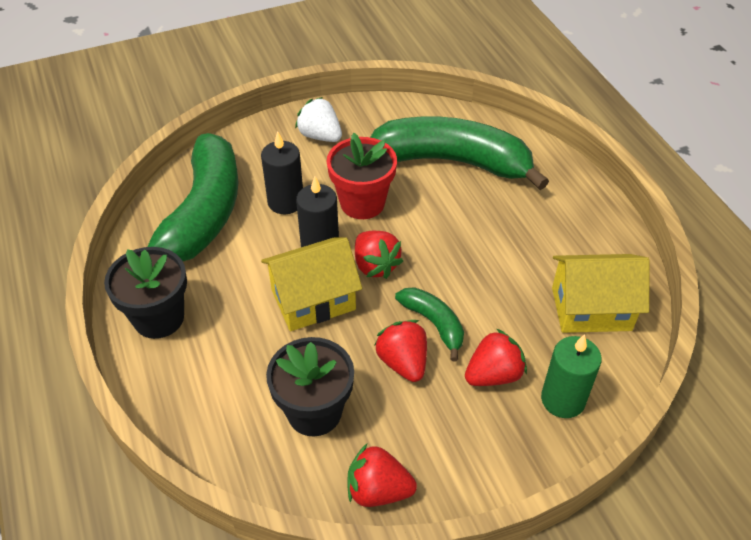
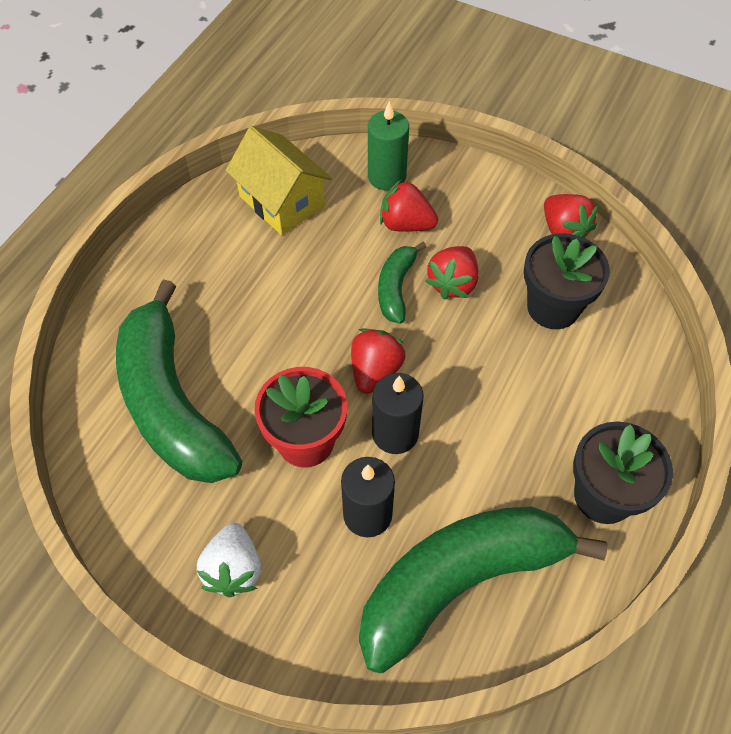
camera: 130 degrees left, 10 degrees up
yellow house [261,237,362,331] -> none

